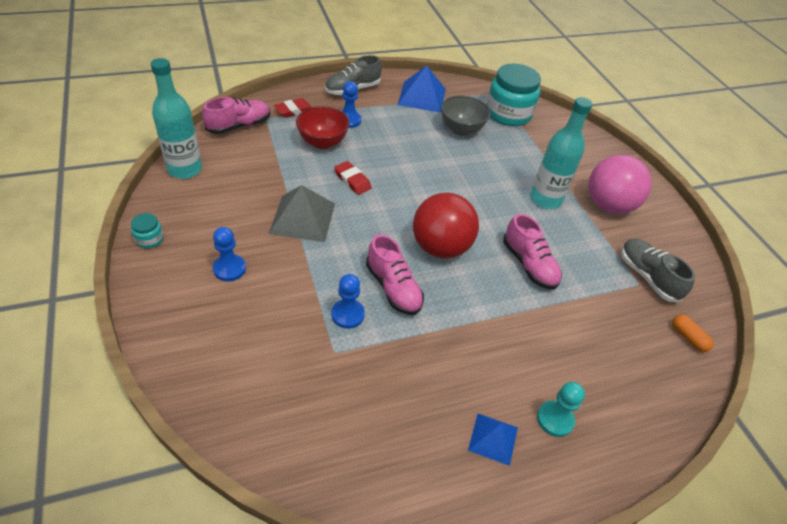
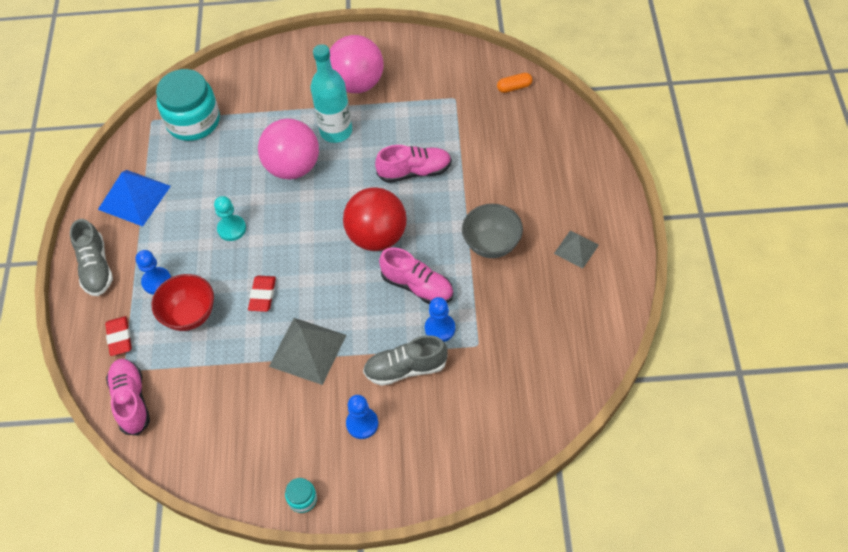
camera: 65 degrees left, 10 degrees up
turquoise bottle [151,58,202,179] -> none
red eraser [334,161,372,195] -> red eraser turned 60 degrees counterclockwise [248,276,276,312]
pink shoe [366,234,424,315] -> pink shoe turned 45 degrees clockwise [379,247,453,304]
grey bowl [441,95,491,136] -> grey bowl moved to [462,204,523,258]
blue pyramid [468,413,518,466] -> grey pyramid [554,230,599,269]
turquoise pawn [537,382,585,437] -> turquoise pawn moved to [214,196,246,241]
grey shoe [621,239,695,302] -> grey shoe moved to [363,335,448,386]
none -> pink ball [258,118,319,180]

